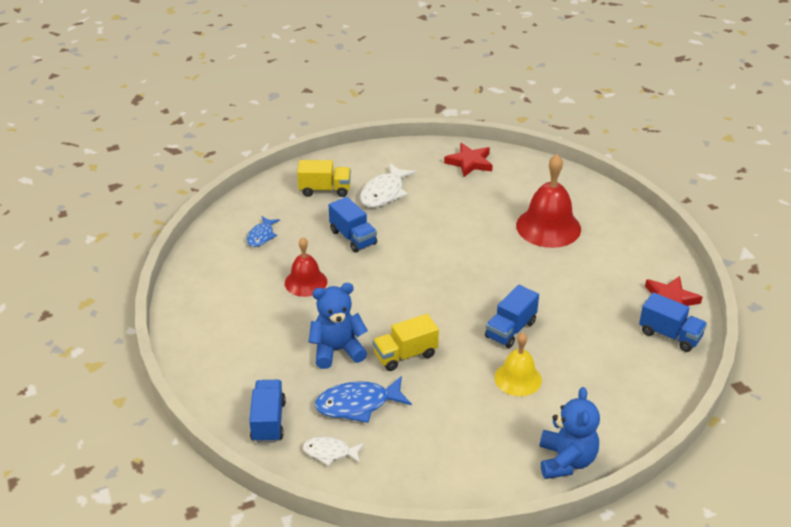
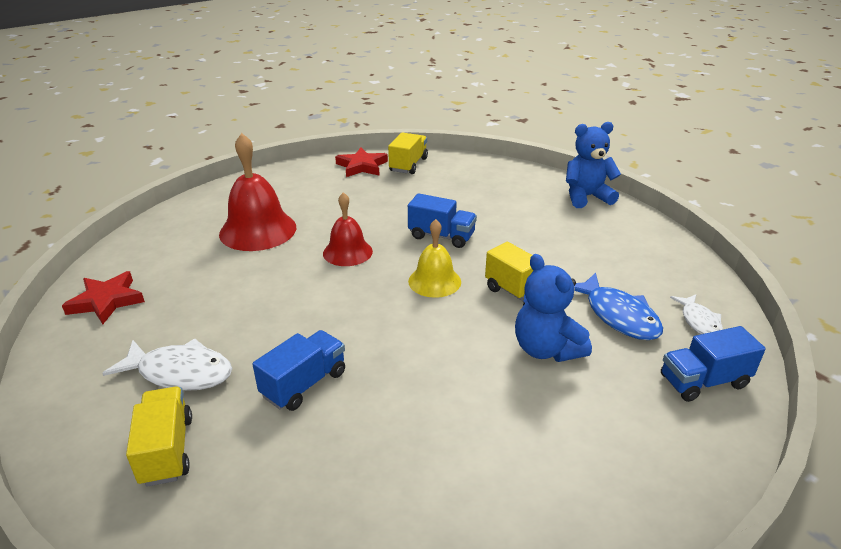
camera: 105 degrees left, 5 degrees down
blue fish [247,216,280,247] -> none
red bell [285,237,327,297] -> red bell moved to [323,192,373,266]
yellow bell [494,333,542,396] -> yellow bell moved to [408,219,461,298]
blue truck [639,292,707,352] -> yellow truck [388,133,428,174]

